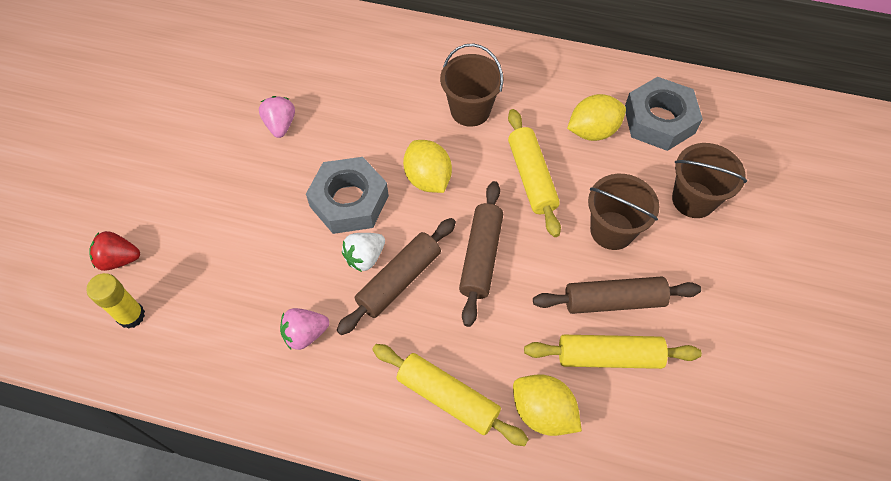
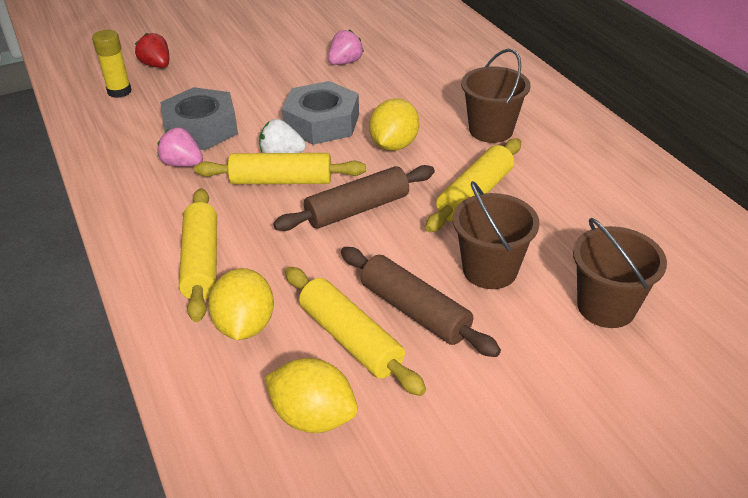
camera: 50 degrees right, 20 degrees down
brown rolling pin [337,218,456,335] -> yellow rolling pin [194,153,366,184]
yellow lemon [567,94,626,141] -> yellow lemon moved to [265,358,358,433]
grey nut [625,77,703,151] -> grey nut moved to [160,87,238,150]

